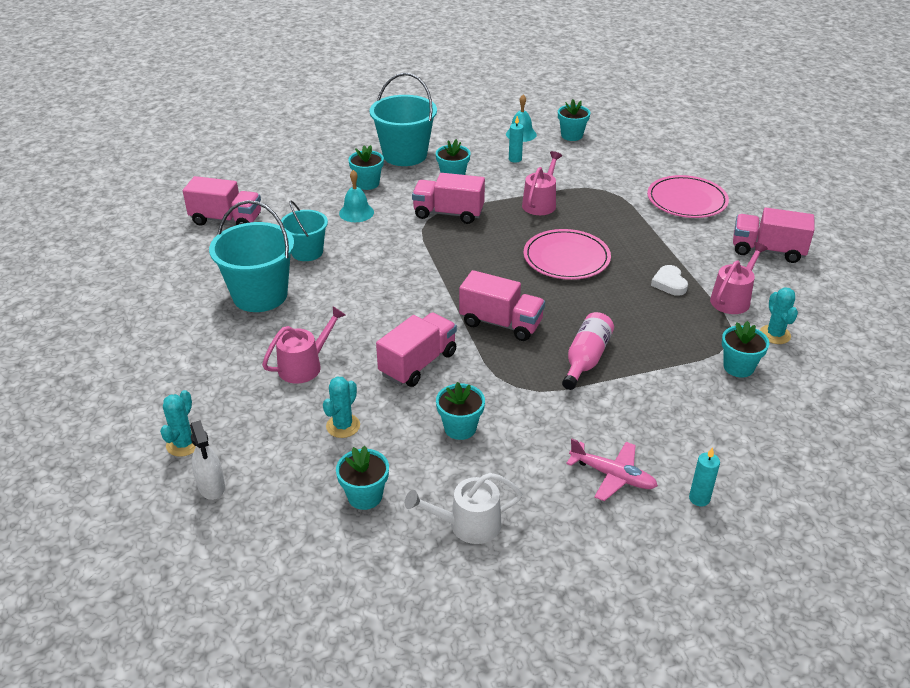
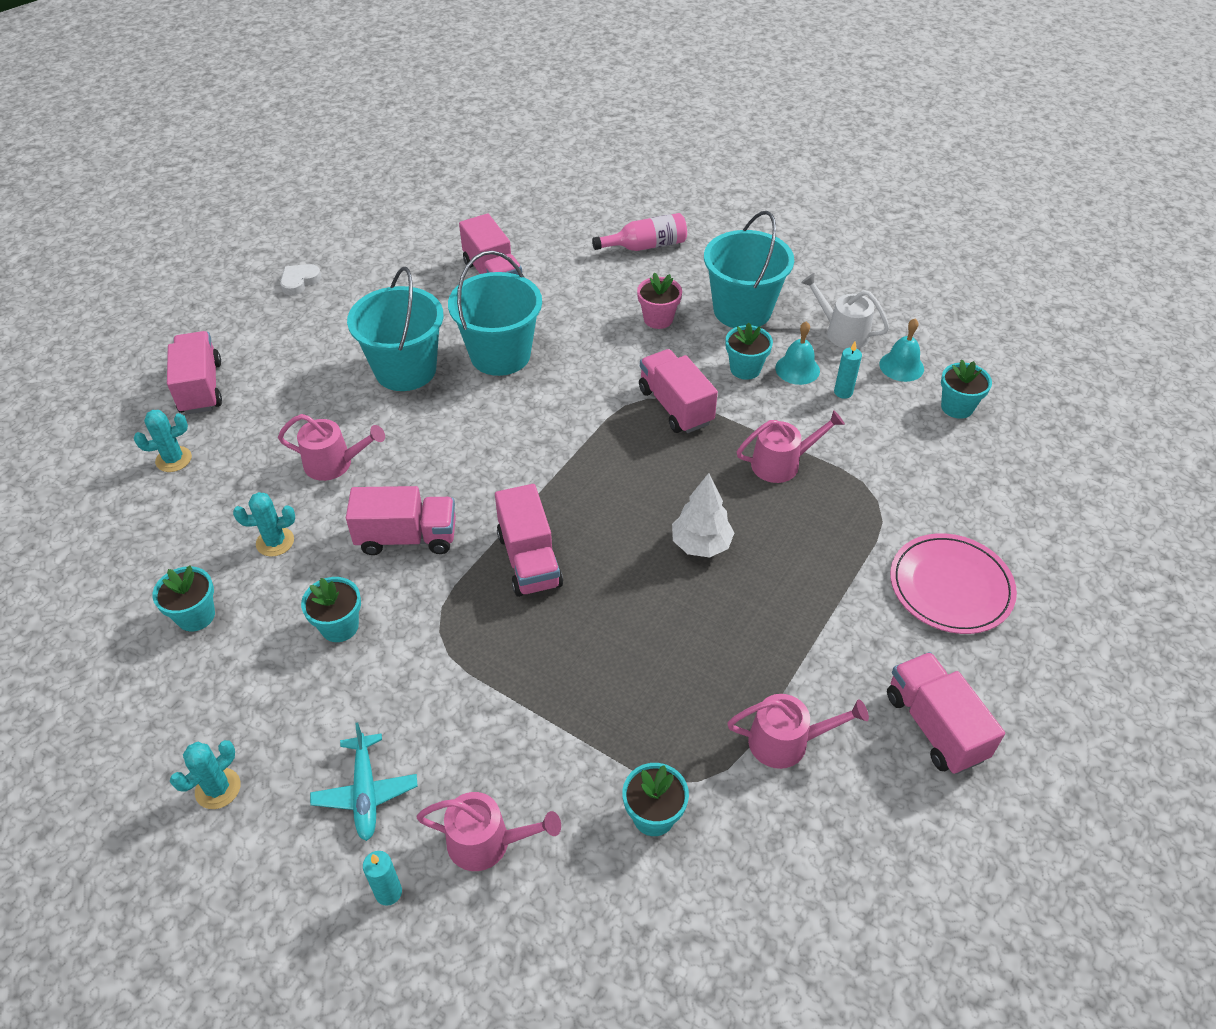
camera: 50 degrees right, 10 degrees up
white spray bottle [190,420,225,500] -> none
turquoise bucket [281,201,328,261] -> turquoise bucket [448,251,542,376], size x1.62
turquoise bell [339,170,374,222] -> turquoise bell moved to [775,321,820,385]
turquoise flower pot [348,145,384,190] -> pink flower pot [637,272,682,329]
white watering can [405,473,522,544] -> white watering can moved to [801,273,889,349]
pink plate [524,229,611,280] -> white tree [672,473,734,558]
pink bottle [562,312,614,390] -> pink bottle moved to [592,213,687,251]
pink plane [566,438,658,501] -> turquoise plane [310,723,418,841]
white heart [651,265,688,296] -> white heart moved to [280,264,322,295]
turquoise cactus [760,287,798,344] -> turquoise cactus moved to [170,740,241,809]
none -> pink truck [167,331,222,414]
none -> pink watering can [416,792,561,871]

